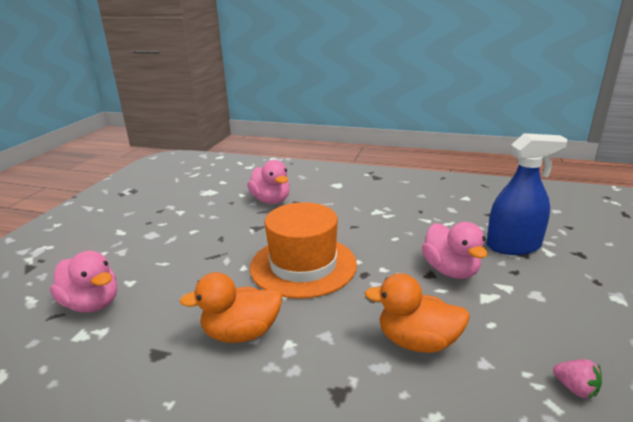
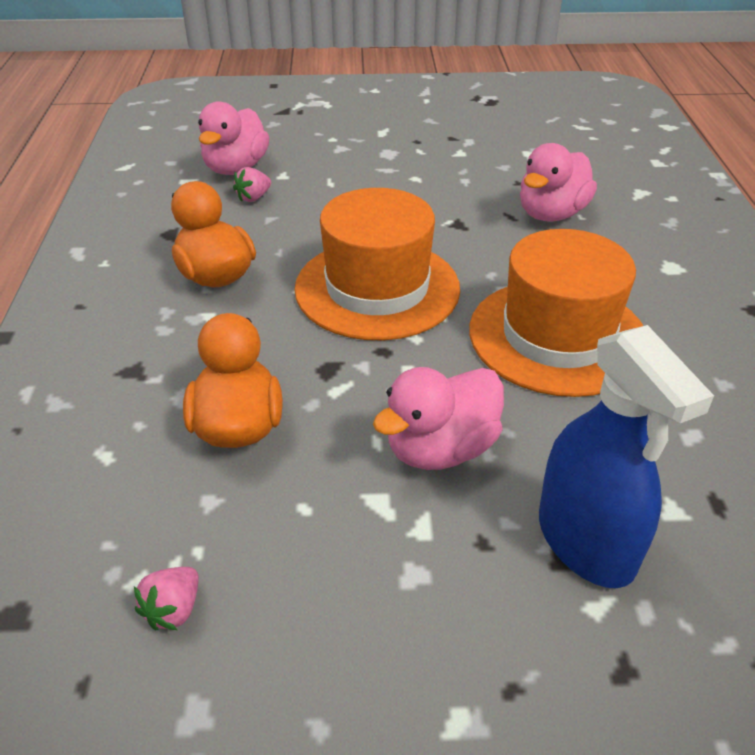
camera: 70 degrees right, 15 degrees up
none -> pink strawberry [233,167,271,202]
none -> orange hat [469,229,643,397]

